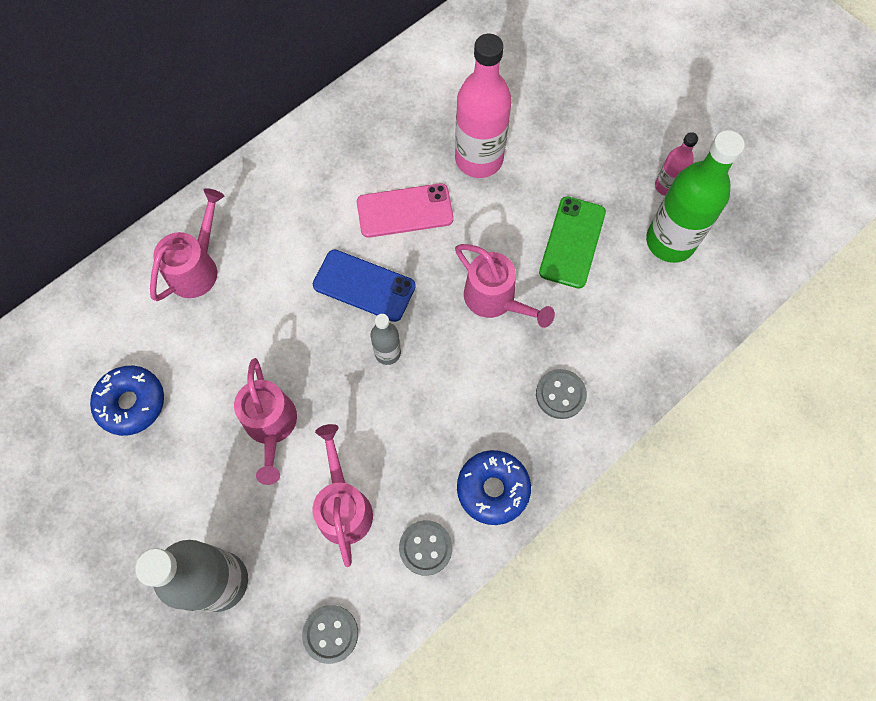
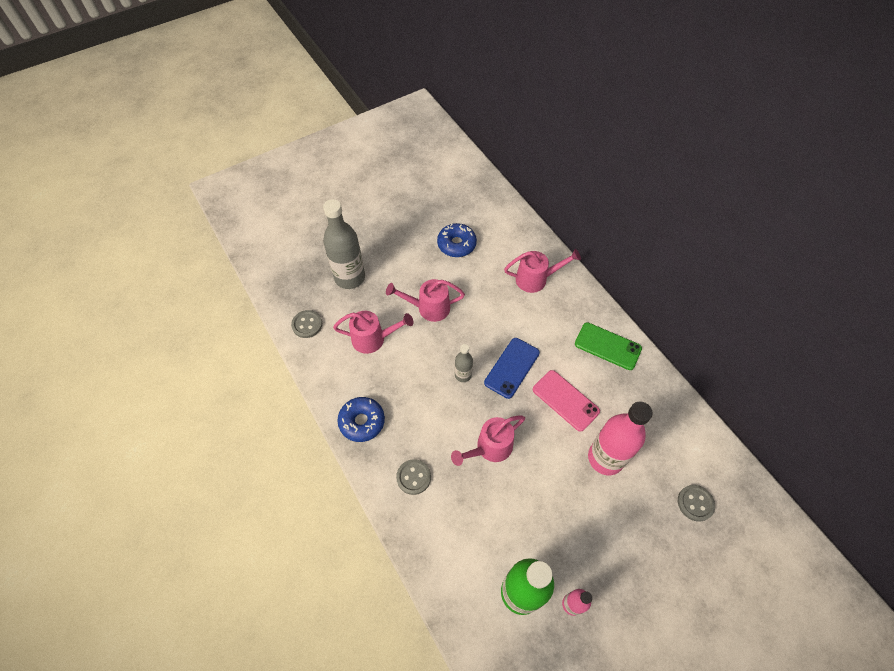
camera: 100 degrees right, 10 degrees down
pink watering can [150,188,224,301] -> pink watering can turned 45 degrees counterclockwise [504,249,581,293]
pink phone [357,183,454,238] -> pink phone turned 45 degrees counterclockwise [533,370,600,432]
grey button [399,520,453,576] -> grey button moved to [678,485,715,522]
green phone [539,196,606,289] -> green phone moved to [575,322,642,370]

